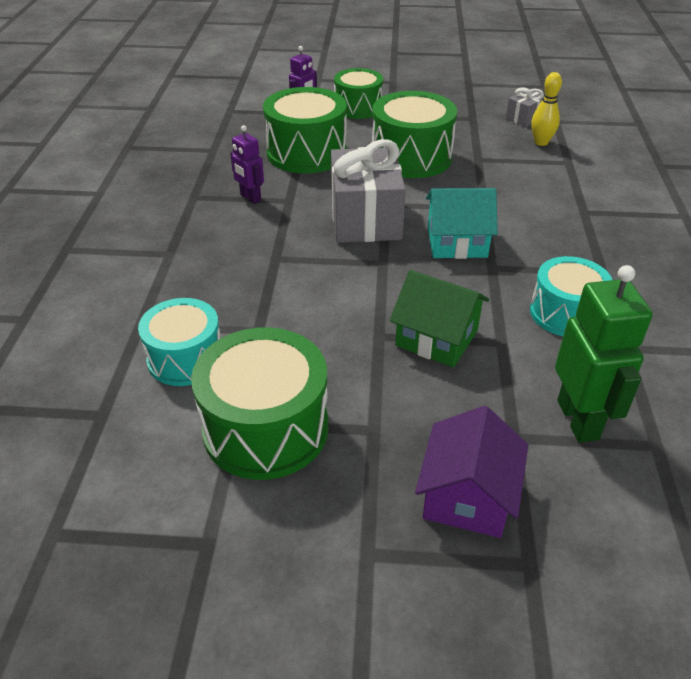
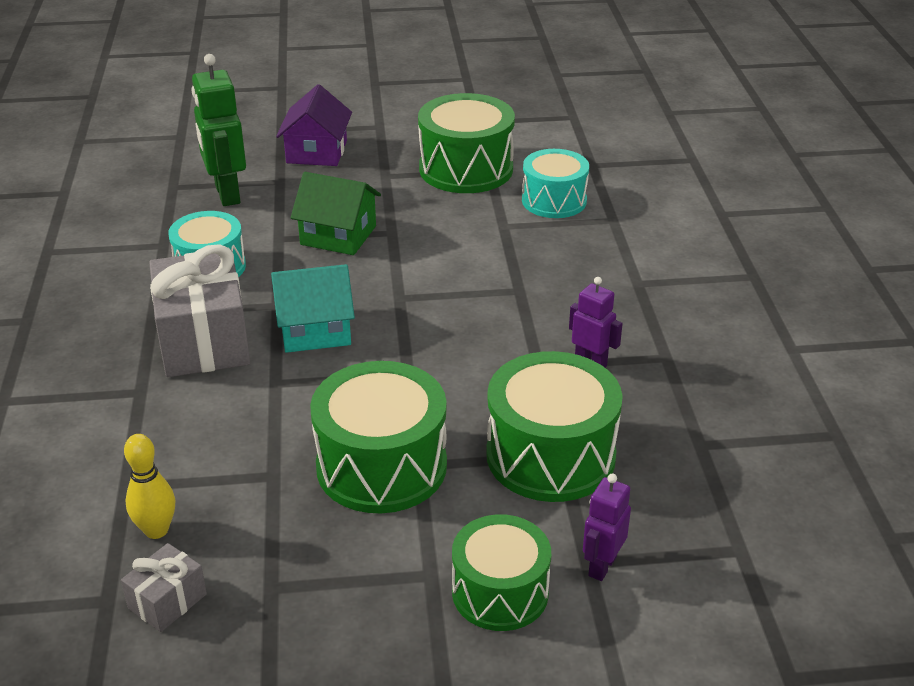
camera: 170 degrees right, 5 degrees down
grey gift [331,139,406,243] -> grey gift moved to [149,244,250,377]

